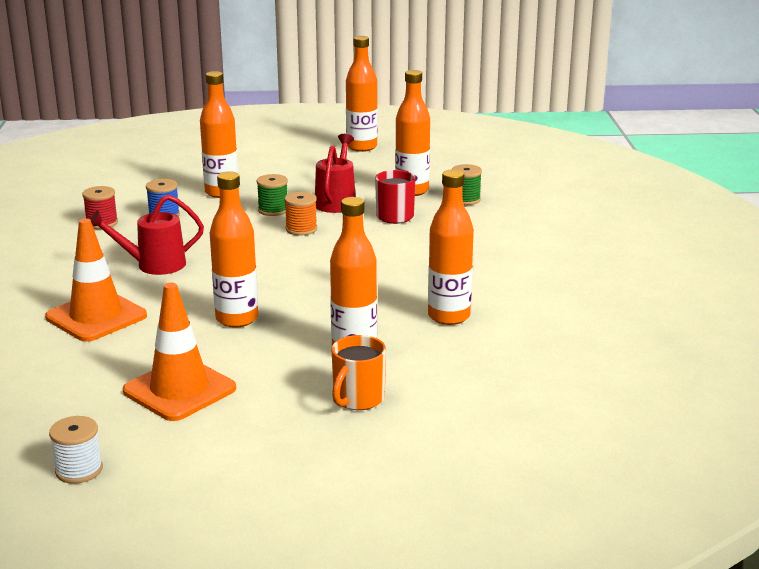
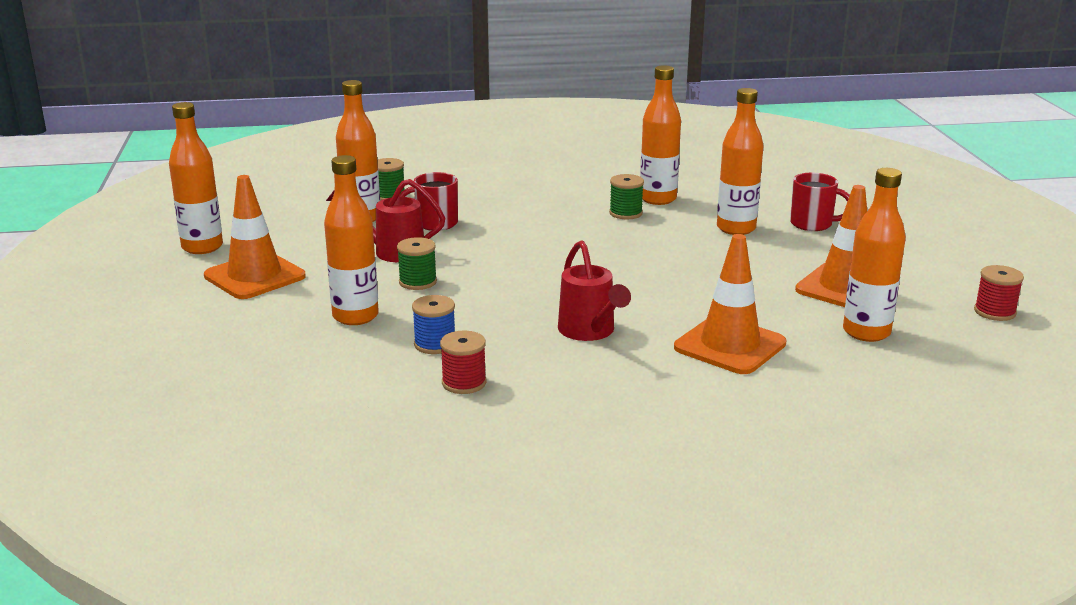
camera: 95 degrees left, 0 degrees up
white spool [49,416,103,484] -> red spool [974,265,1024,321]
orange bottle [210,171,258,328] -> orange bottle moved to [843,168,906,342]
orange spool [284,192,317,235] -> none
orange mug [331,335,386,410] -> red mug [790,173,850,231]
none -> orange traffic cone [204,175,306,299]
none -> green spool [609,174,644,219]

